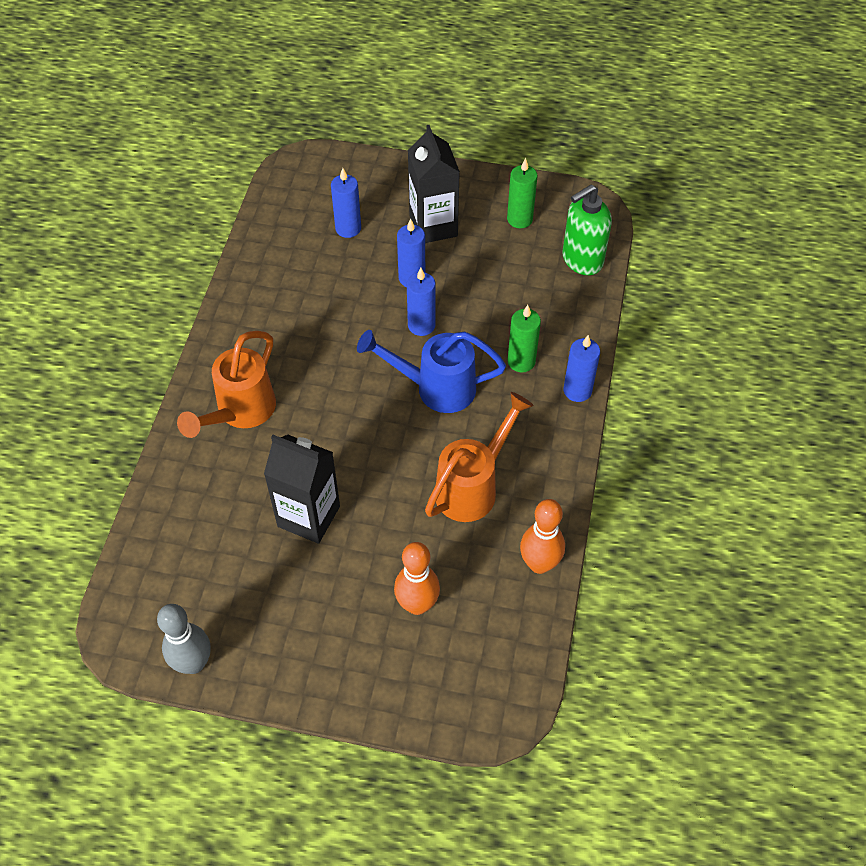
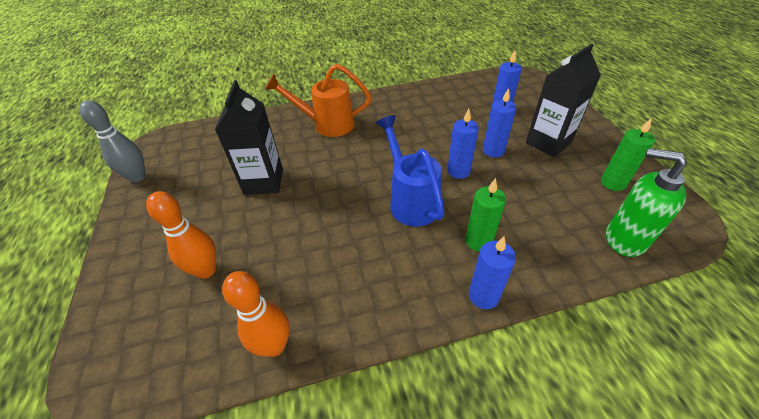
camera: 65 degrees right, 10 degrees down
orange watering can [425,392,534,522] -> none

